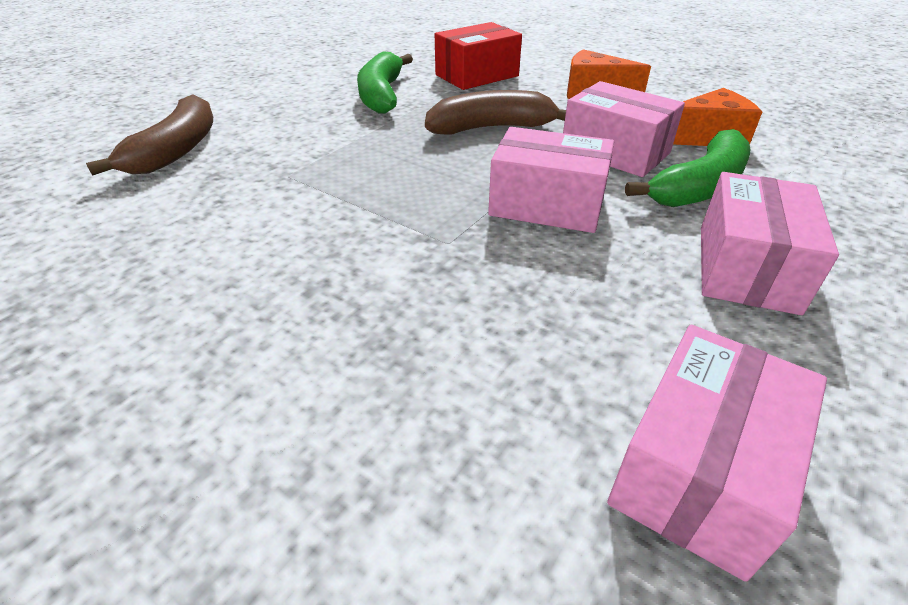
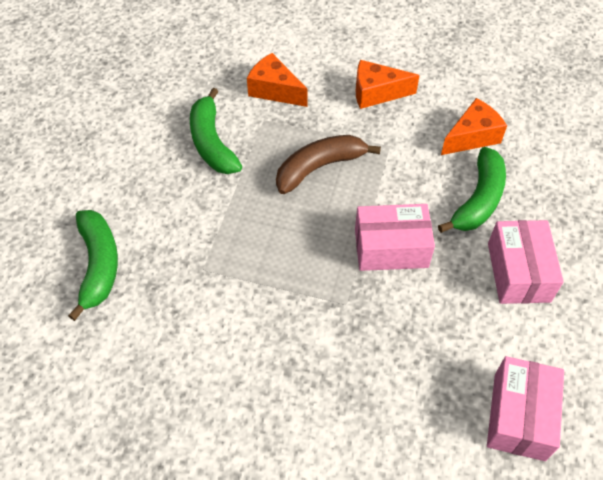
camera: 20 degrees left, 15 degrees up
brown banana [86,94,213,176] -> green banana [68,210,118,321]
red box [435,22,522,90] -> orange cheese [247,53,308,107]
pink box [563,81,685,177] -> none

